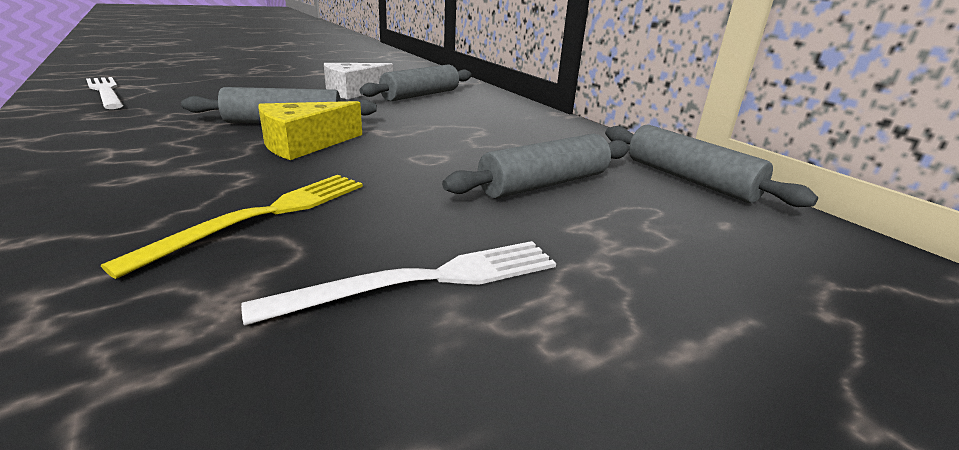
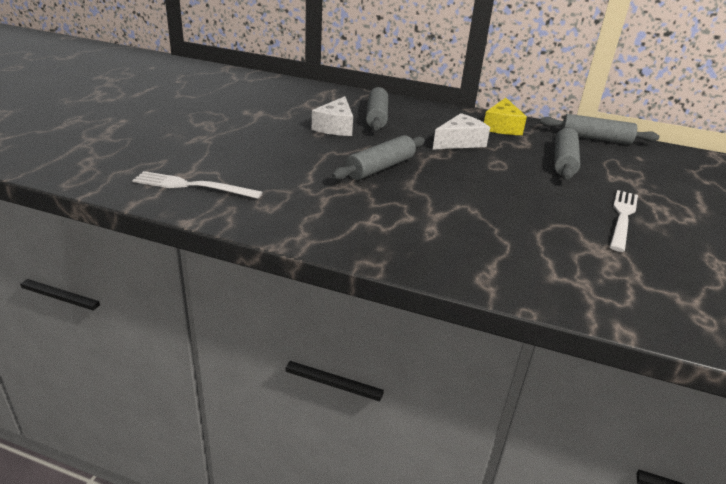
camera: 40 degrees left, 5 degrees up
yellow fork [101,175,363,279] -> none
yellow cheese [258,101,362,160] -> yellow cheese moved to [484,98,527,135]
none -> white cheese [433,113,490,150]

